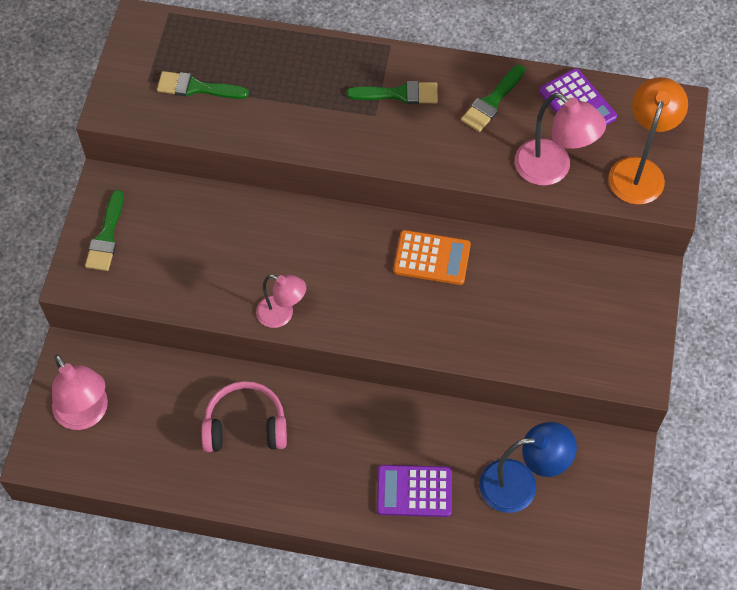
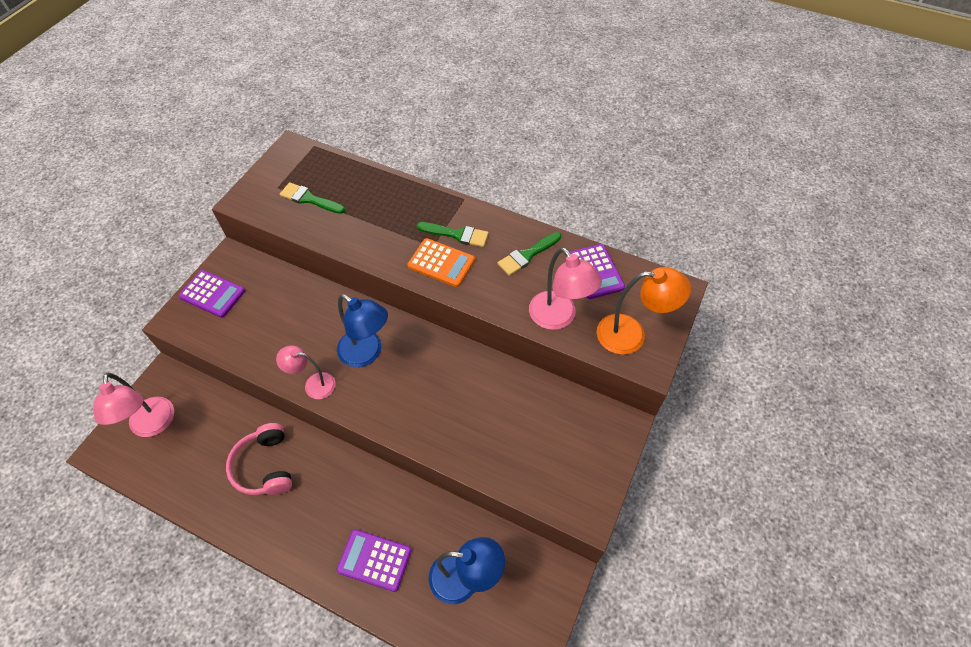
camera: 15 degrees right, 5 degrees down
green brush [85,190,124,271] -> purple calculator [179,270,245,318]
pink headphones [201,381,287,452] -> pink headphones turned 120 degrees counterclockwise [226,423,292,495]
pink lamp [256,274,306,328] -> pink lamp turned 150 degrees clockwise [276,346,336,399]
orange calculator [393,230,471,285] -> orange calculator moved to [408,238,475,287]
orange lamp [608,77,688,205] -> orange lamp turned 60 degrees clockwise [597,267,691,355]
none -> blue lamp [337,294,388,368]

